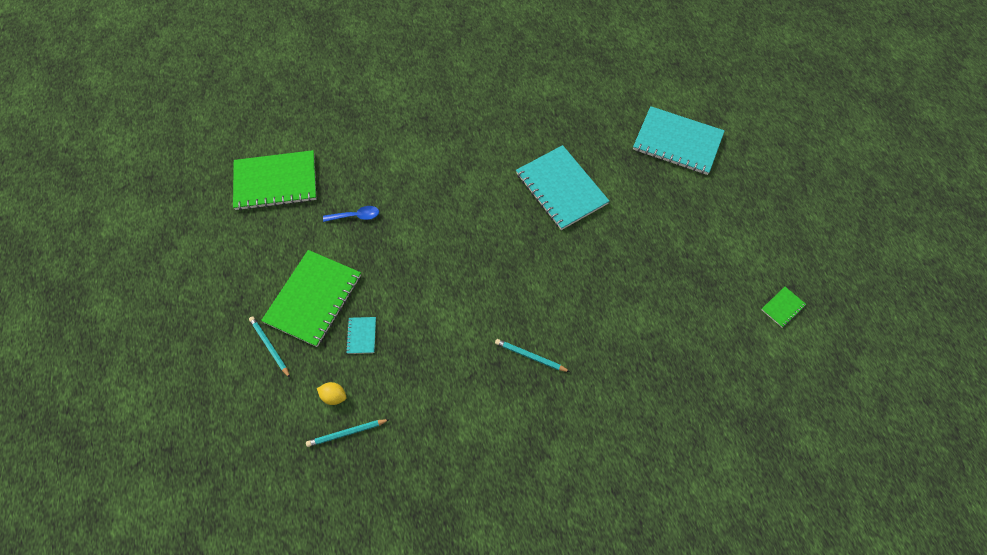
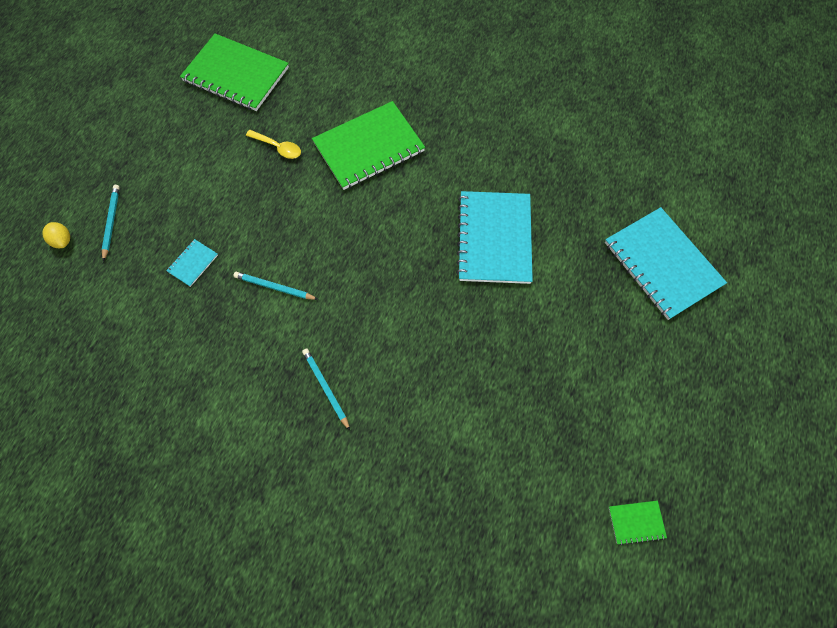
camera: 35 degrees right, 5 degrees up
green notebook [261,250,361,347] -> green notebook moved to [312,101,425,190]
turquoise pencil [306,419,390,447] -> turquoise pencil moved to [233,272,319,300]
yellow lemon [317,382,347,405] -> yellow lemon moved to [43,222,70,248]
blue spoon [323,206,379,222] -> yellow spoon [246,130,301,159]

